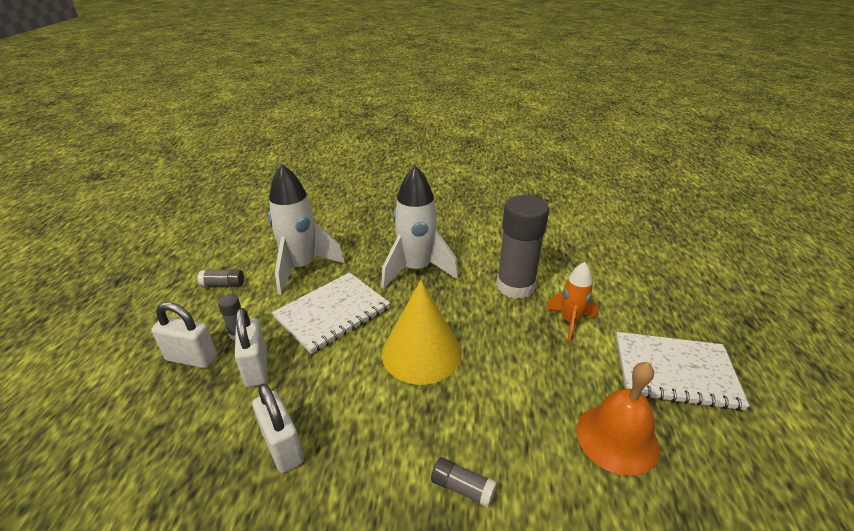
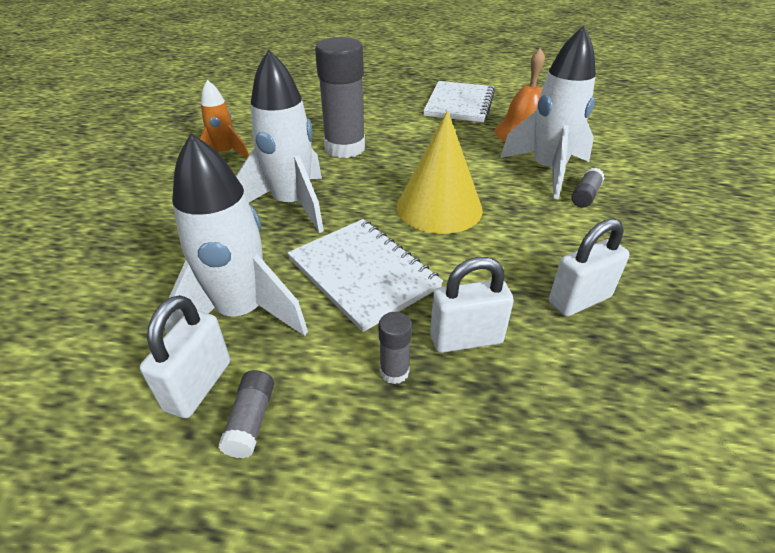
camera: 85 degrees left, 5 degrees up
white padlock [151,302,217,368] -> white padlock moved to [140,295,230,418]
orange rocket [546,262,598,342] -> orange rocket moved to [200,80,249,158]
none -> white rocket [500,26,596,200]

